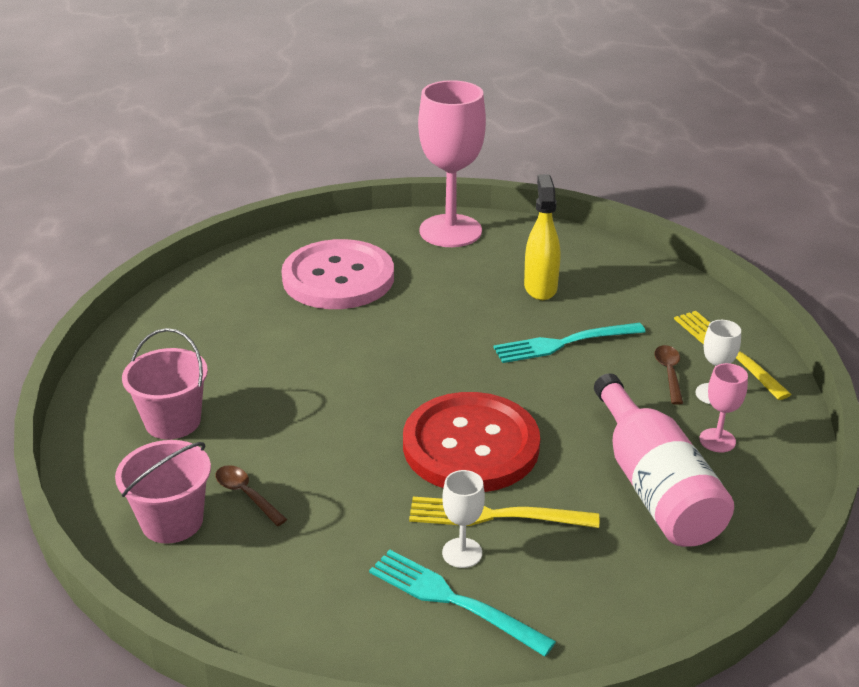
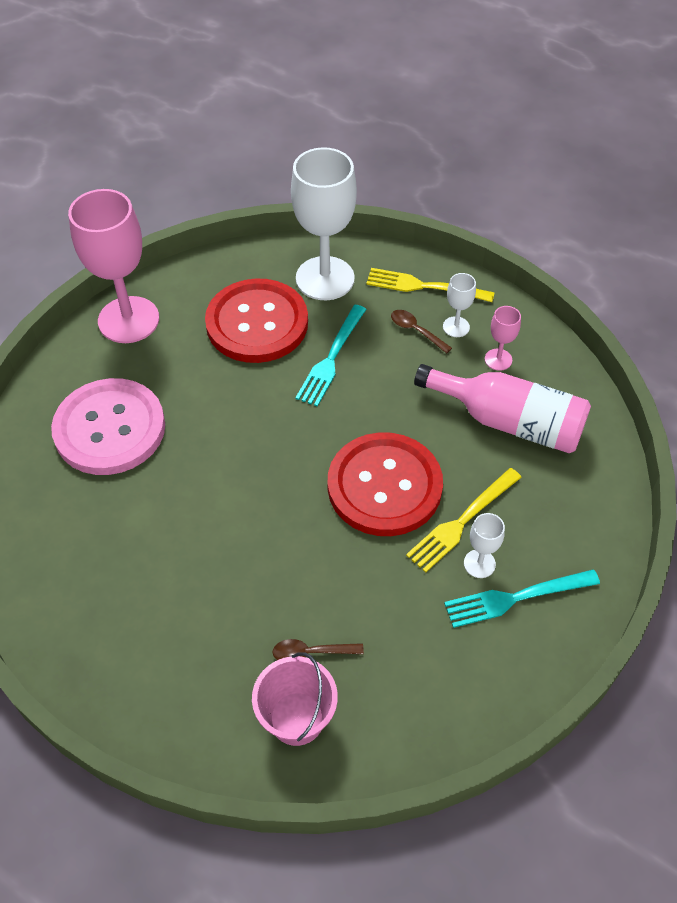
camera: 50 degrees left, 20 degrees up
pink bucket [122,328,208,439] -> none
yellow spray bottle [524,174,560,300] -> red button [205,279,308,363]
none -> white goblet [291,147,357,300]

